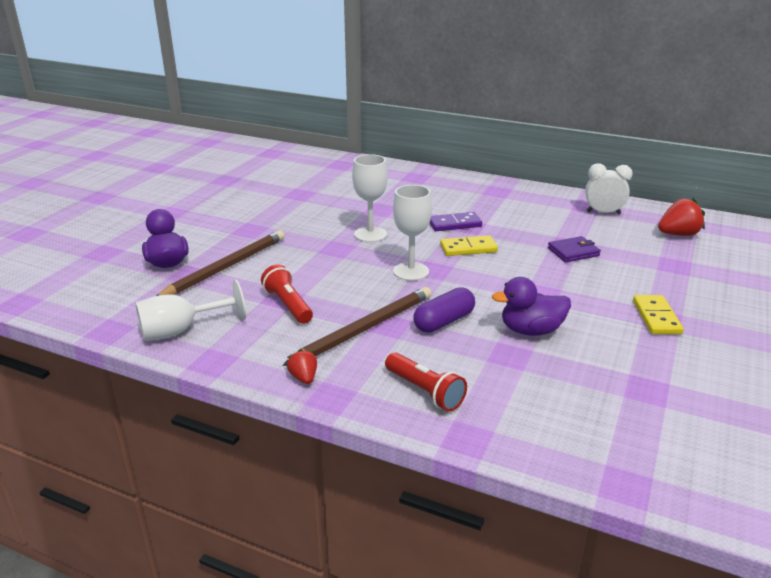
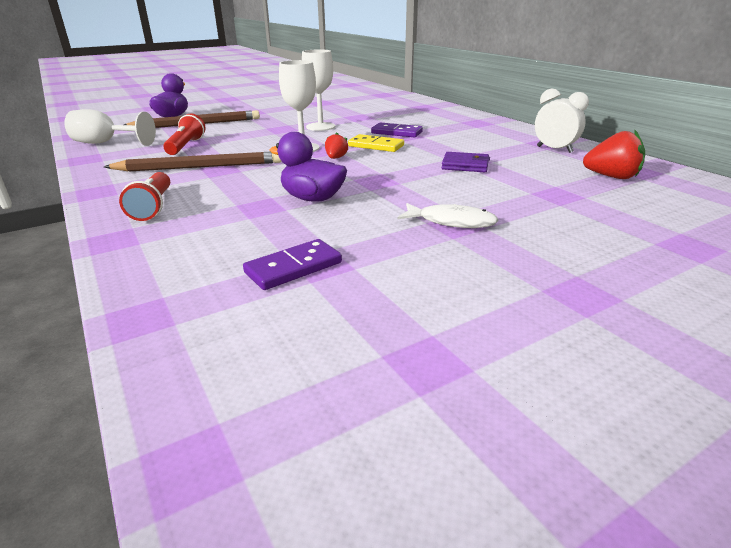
camera: 35 degrees right, 0 degrees up
red strawberry [287,349,317,384] -> red strawberry moved to [325,132,348,159]
purple capsule [413,287,475,333] -> none
yellow domino [633,295,684,334] -> white fish [398,203,499,228]
none -> purple domino [243,239,342,290]

